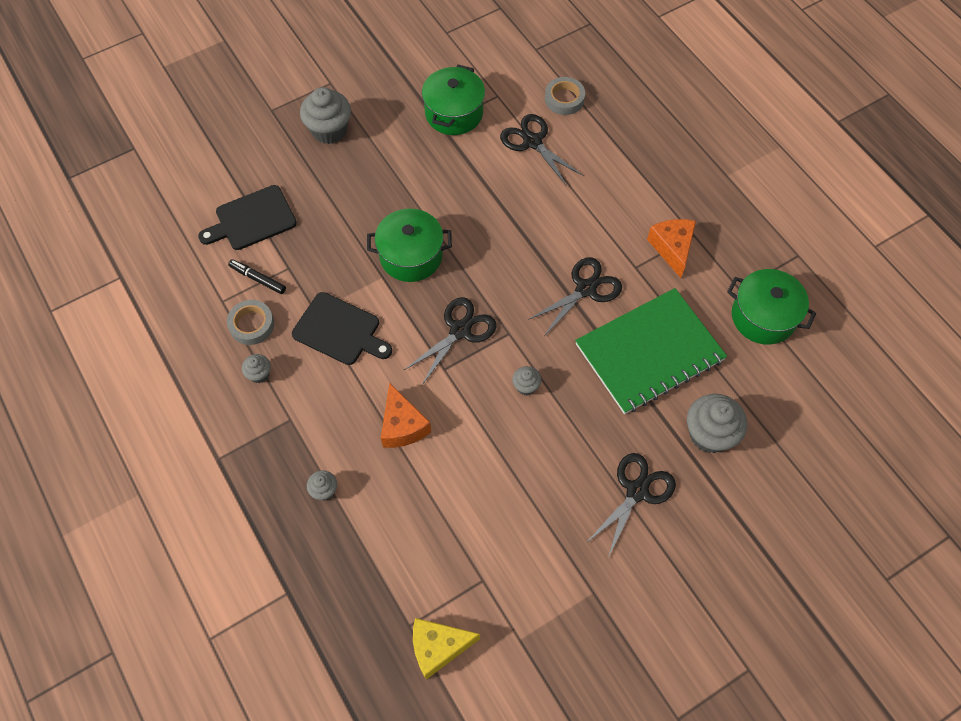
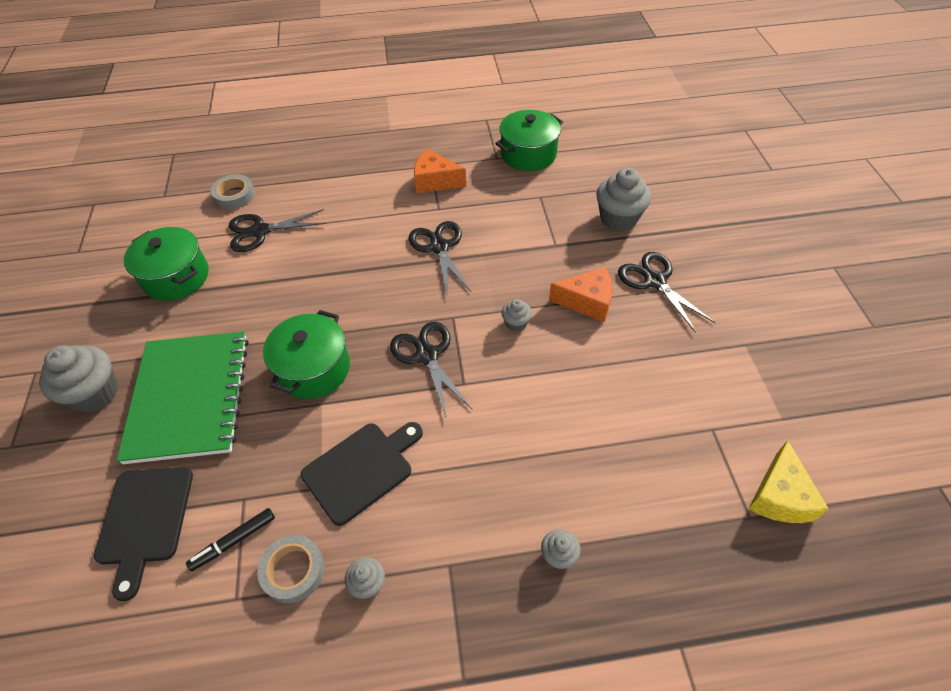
camera: 65 degrees left, 10 degrees down
orange cheese [381,383,431,448] -> orange cheese moved to [549,267,613,322]
green notebook [575,288,727,414] -> green notebook moved to [116,332,248,464]

